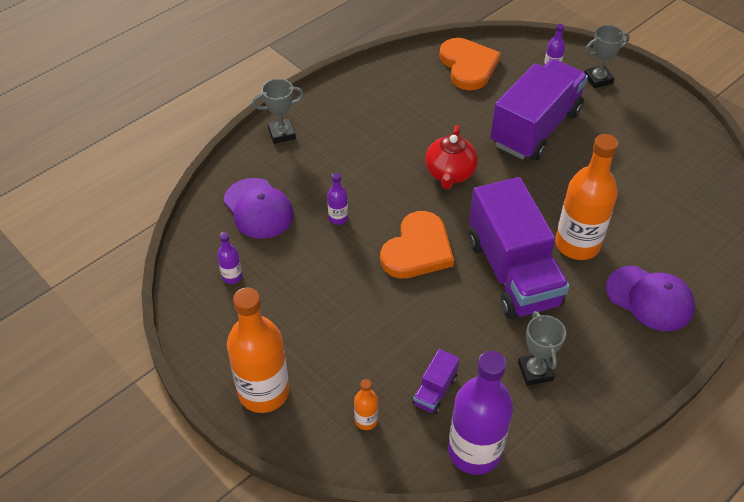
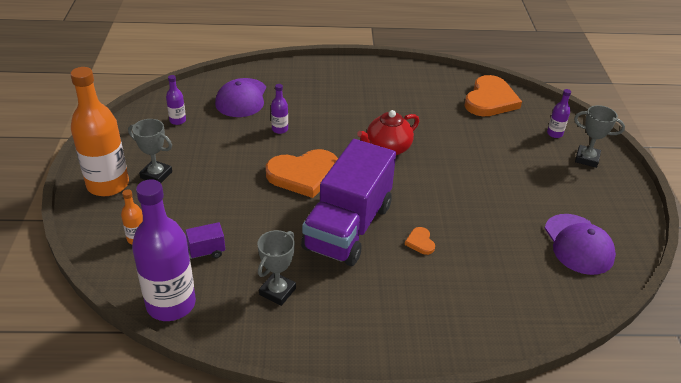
camera: 40 degrees right, 10 degrees down
grey trophy [253,79,304,144] -> grey trophy moved to [128,119,172,183]
purple truck [490,59,588,160] -> none
orange bottle [555,134,618,260] -> orange heart [405,227,435,255]
purple cap [606,266,695,331] -> purple cap moved to [544,214,616,275]

